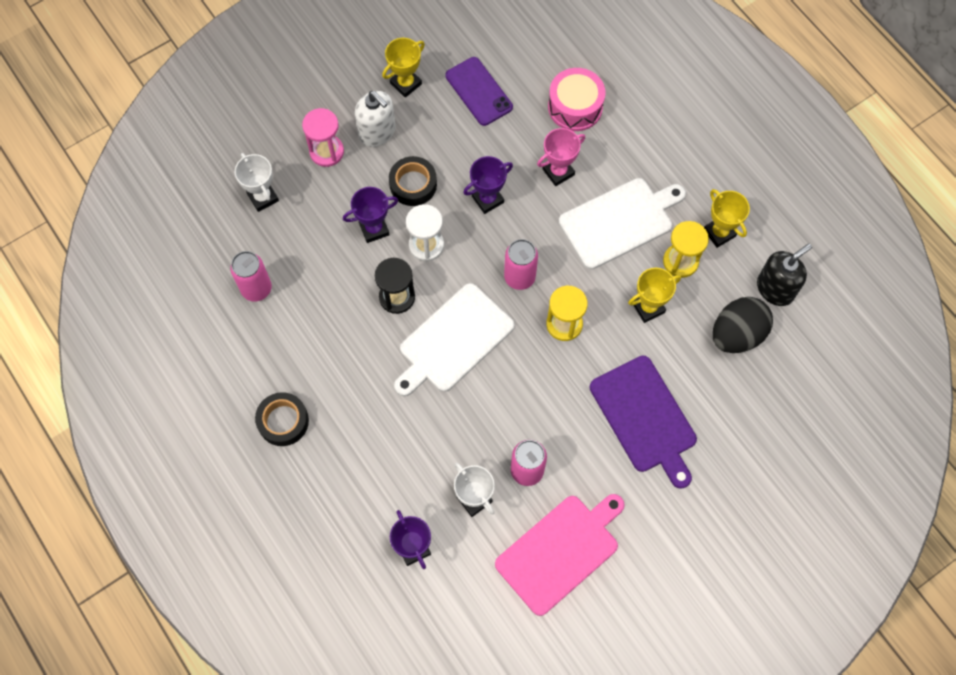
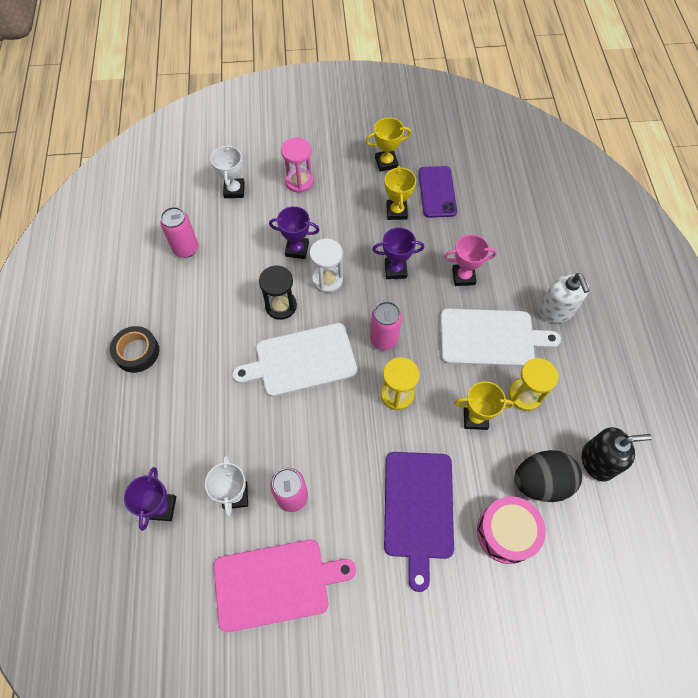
camera: 30 degrees right, 5 degrees down
white soap dispenser [355,91,396,147] -> white soap dispenser moved to [539,273,590,323]
black tape [389,156,437,206] -> none
pink drum [548,68,605,131] -> pink drum moved to [477,496,546,564]
yellow trophy [704,189,750,248] -> yellow trophy moved to [385,166,416,220]

